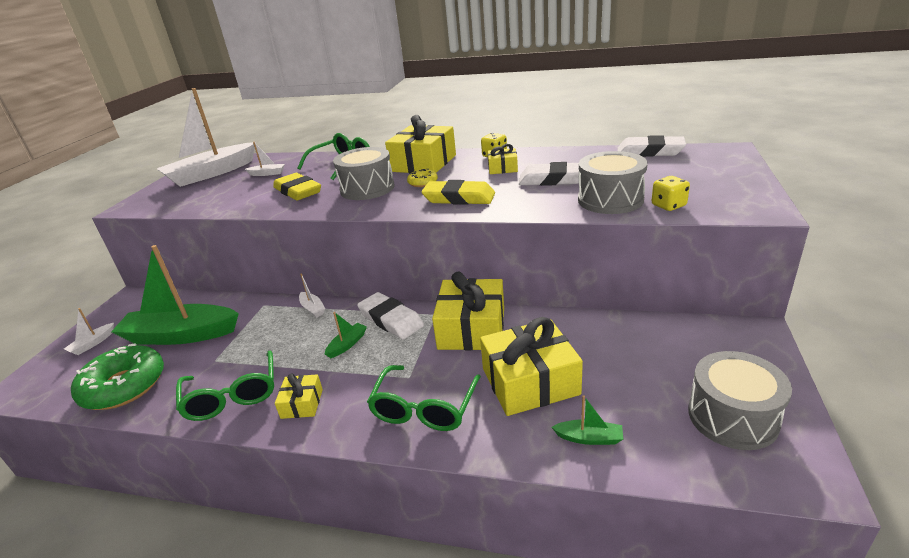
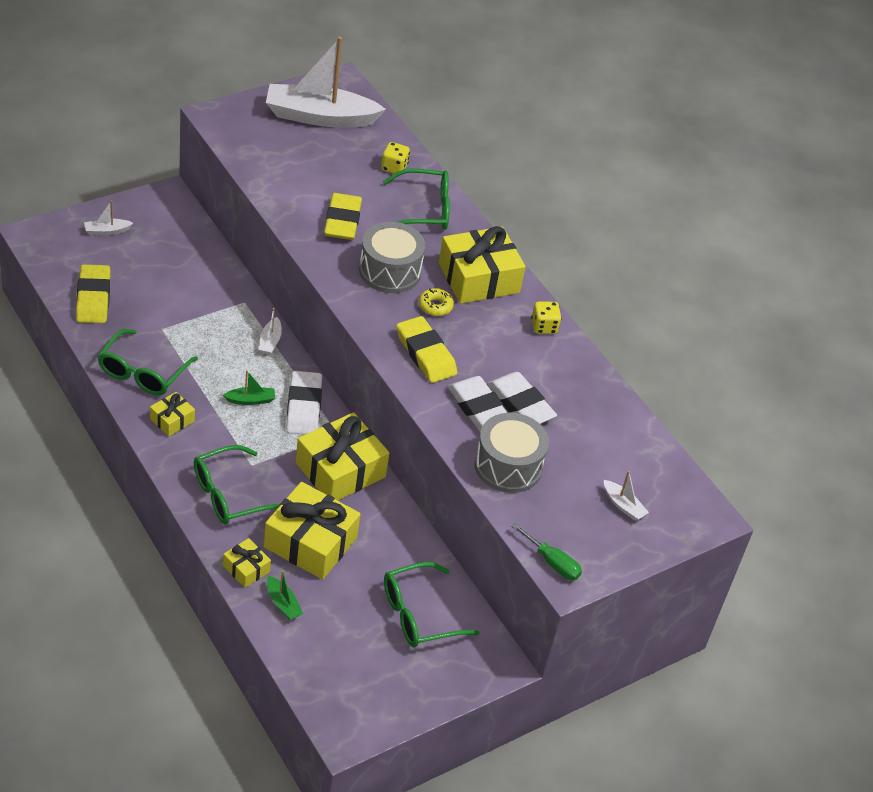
camera: 35 degrees right, 15 degrees up
green donut [71,343,164,410] -> yellow eraser [76,264,111,323]
green boat [111,245,239,345] -> none
white boat [245,142,285,176] -> white boat moved to [604,471,649,521]
yellow gift [488,144,518,174] -> yellow gift moved to [223,538,271,588]
white eraser [617,135,686,157] -> white eraser moved to [448,376,508,432]
yellow dice [652,176,690,211] -> yellow dice moved to [381,142,410,174]
grey drum [688,351,792,450] -> none
none -> green glasses [384,562,480,647]
none -> green screwdriver [511,523,582,580]

